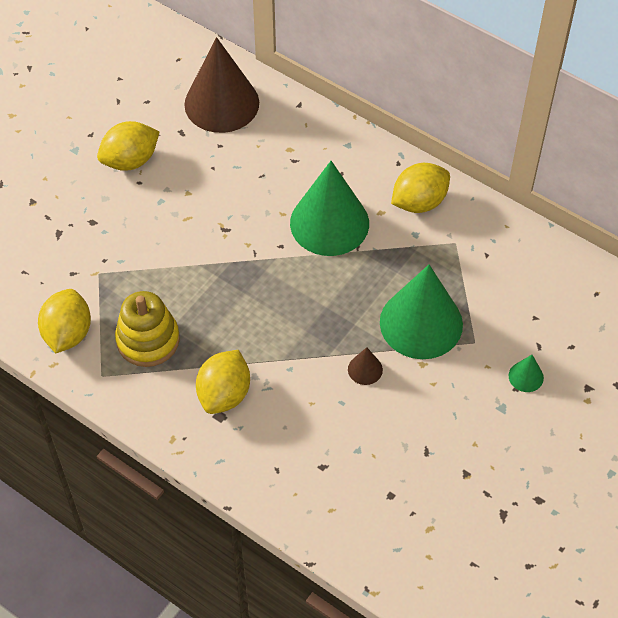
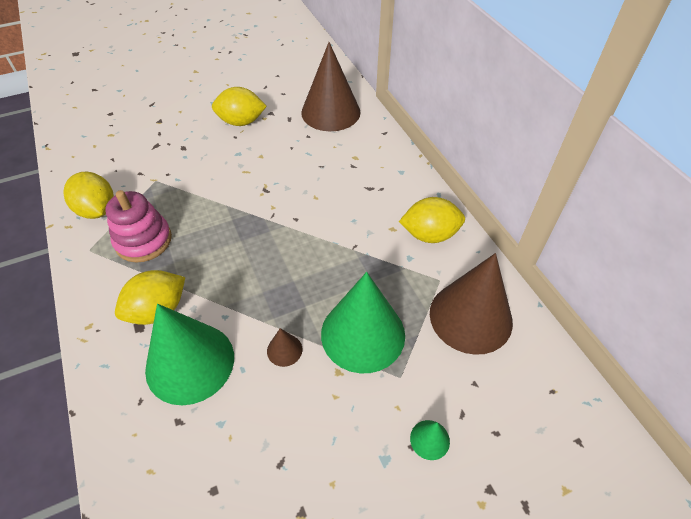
camera: 30 degrees right, 5 degrees down
yellow lemon [38,289,91,353] -> yellow lemon turned 75 degrees counterclockwise [63,171,114,219]
yellow stacking toy [115,291,180,367] -> pink stacking toy [105,190,172,263]
green cone [290,161,369,256] -> green cone moved to [145,304,234,405]
none -> brown cone [430,253,513,355]

